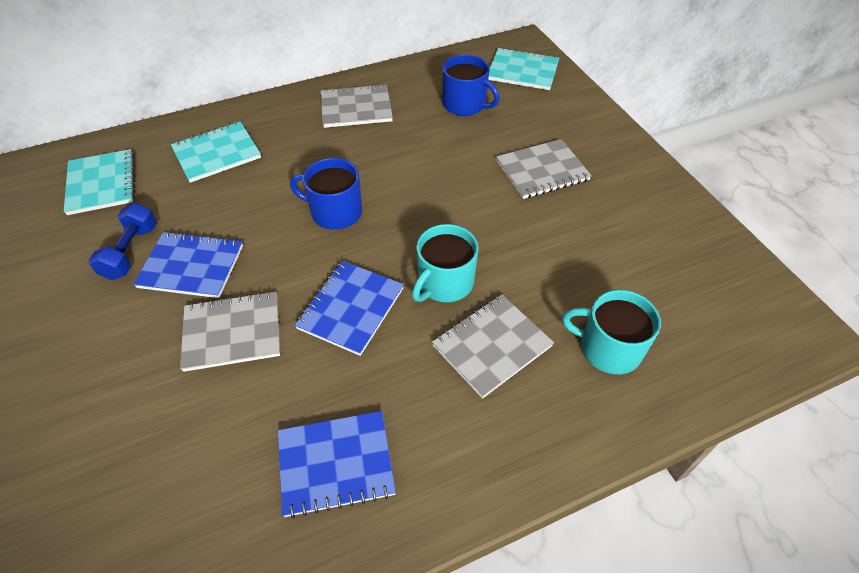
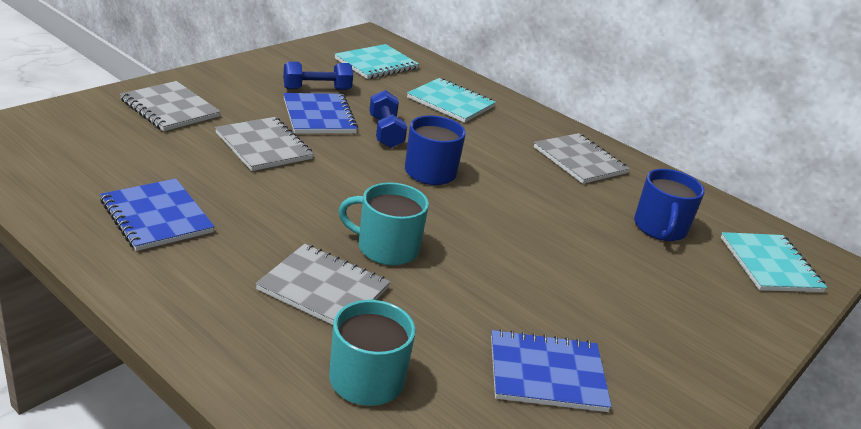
camera: 60 degrees right, 20 degrees down
blue notebook [295,261,404,356] -> blue notebook moved to [491,329,612,412]
grey notebook [496,139,592,199] -> grey notebook moved to [120,81,221,131]
none -> blue dumbbell [369,90,407,148]

